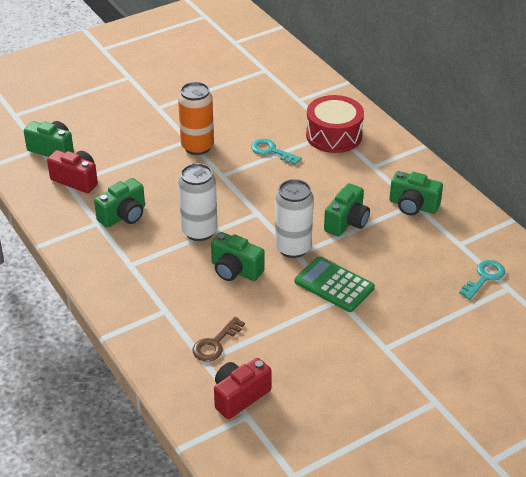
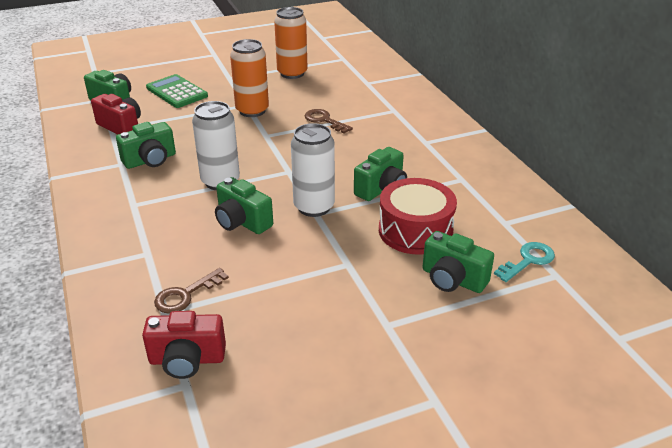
camera: 10 degrees right, 5 degrees down
red camera [214,358,271,419] -> red camera turned 150 degrees counterclockwise [142,311,226,379]
turquoise key [251,139,302,165] -> brown key [305,109,353,133]
green calculator [295,256,375,312] -> green calculator moved to [146,74,208,108]
red drum [306,95,364,153] -> red drum moved to [379,178,457,255]
green camera [389,171,443,215] -> green camera moved to [423,231,494,293]
none -> orange can [274,7,307,79]

